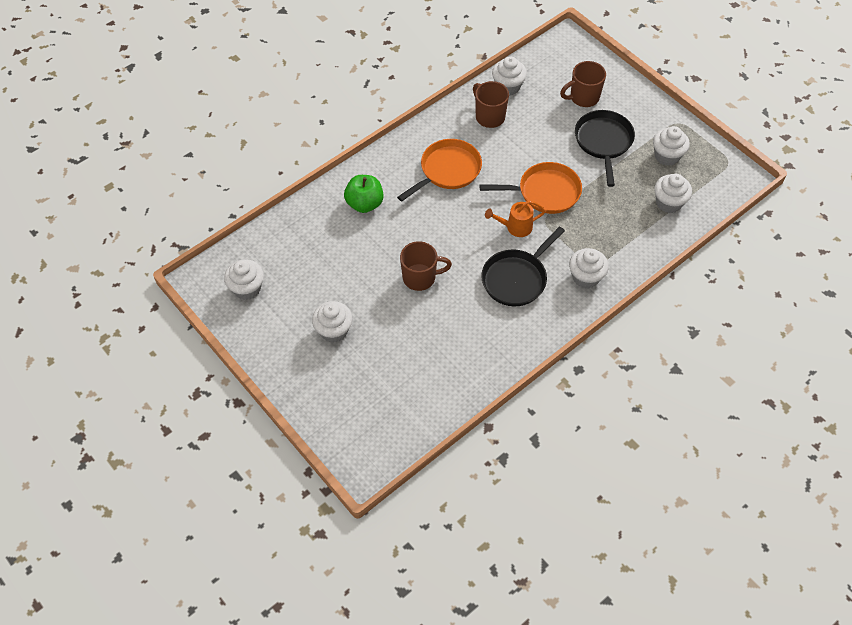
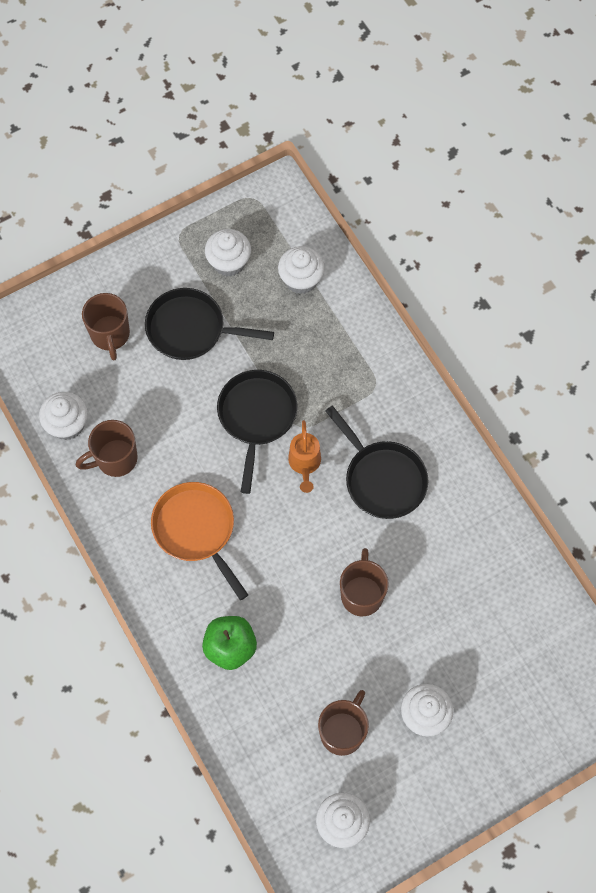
camera: 80 degrees left, 10 degrees up
orange pan [480,162,582,214] -> black pan [217,370,297,494]
white cupcake [569,248,609,289] -> none
none -> brown mug [318,690,369,756]

